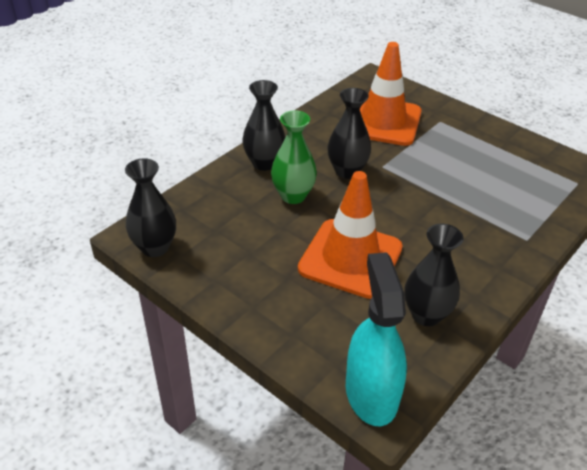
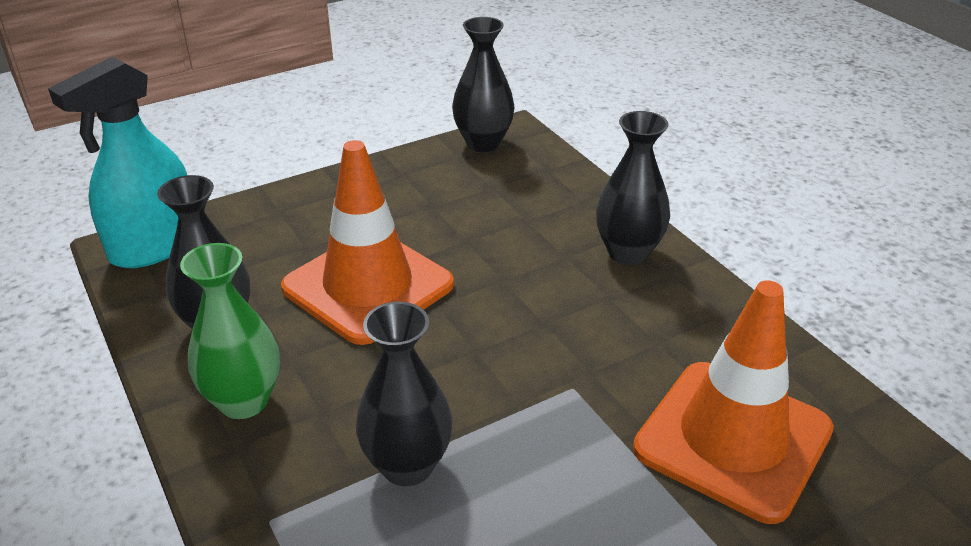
camera: 110 degrees right, 5 degrees down
green vase [271,110,317,204] -> green vase moved to [180,243,280,419]
black vase [327,88,371,179] -> black vase moved to [356,302,452,486]
turquoise spray bottle [346,252,407,426] -> turquoise spray bottle turned 120 degrees clockwise [48,57,187,268]

